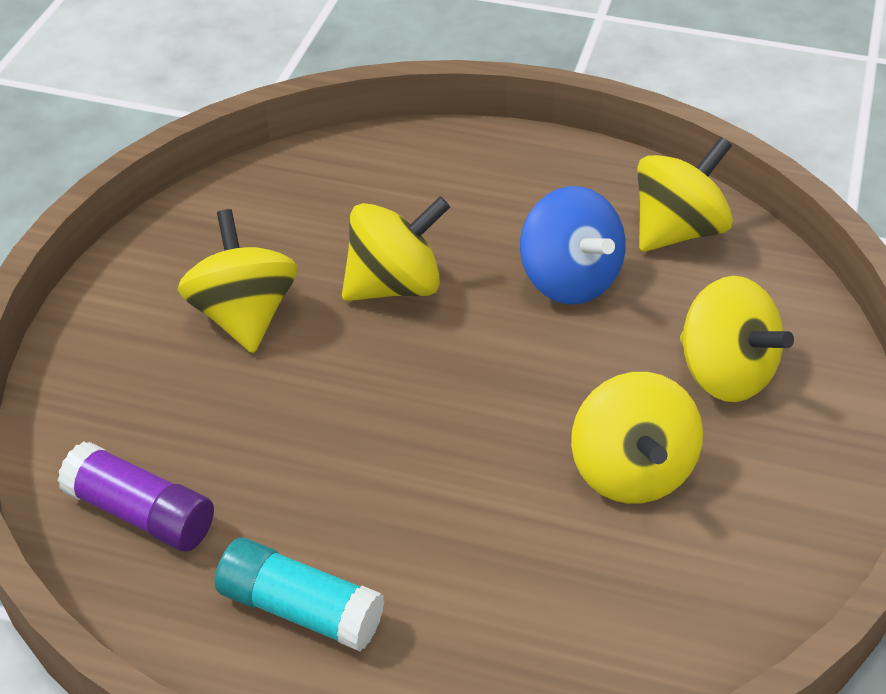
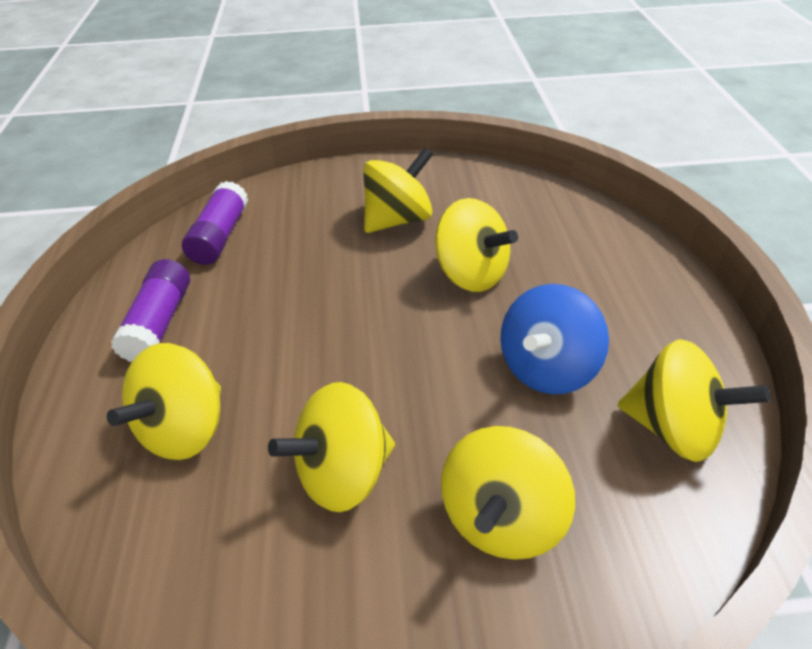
camera: 70 degrees right, 0 degrees up
turquoise glue stick [215,538,385,651] -> purple glue stick [111,259,190,362]
none -> yellow spinning top [107,343,221,460]

